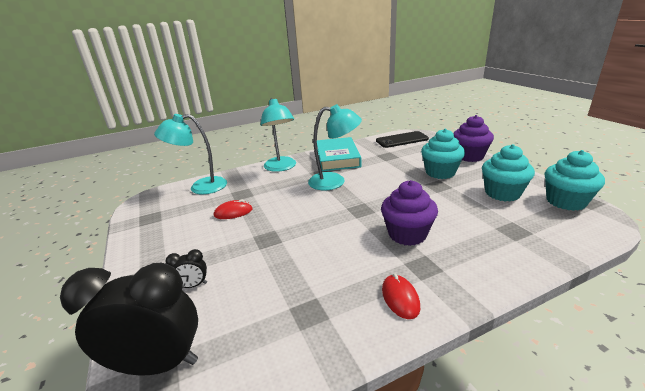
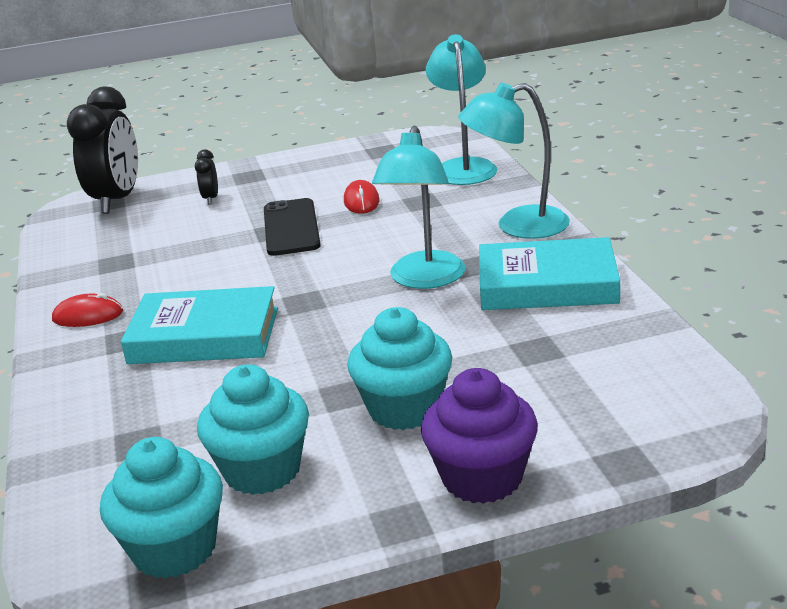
camera: 100 degrees right, 0 degrees up
black phone [376,131,429,148] -> black phone moved to [264,198,321,256]
purple cupcake [381,180,438,246] -> turquoise book [121,286,278,364]

